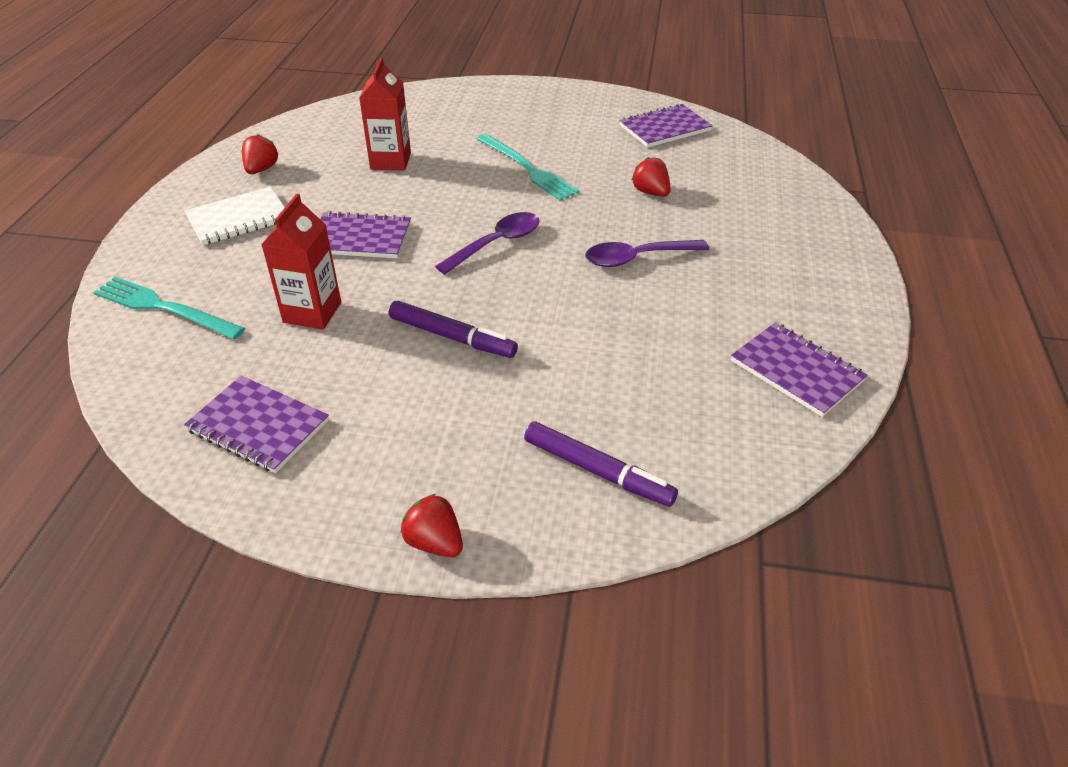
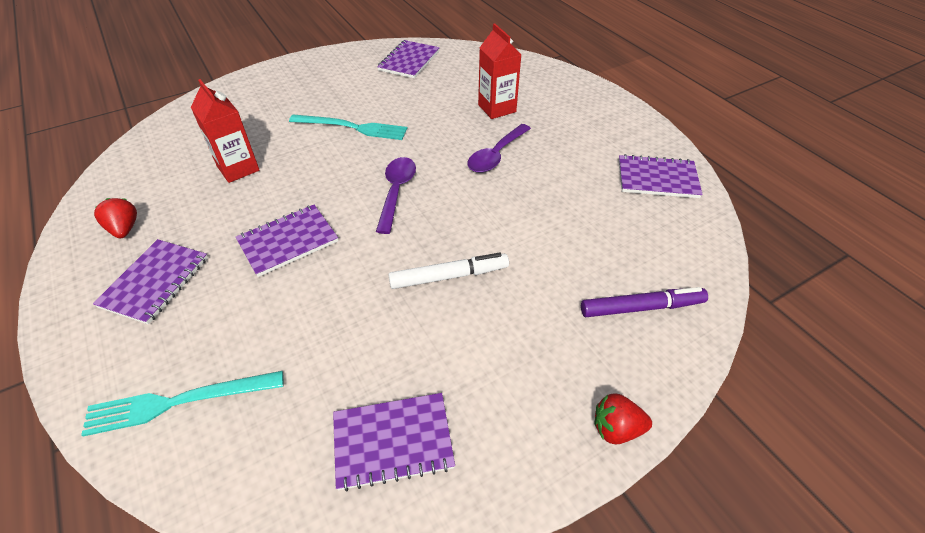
camera: 40 degrees left, 5 degrees up
white notebook [184,187,285,245] -> purple notebook [93,239,208,325]
red carton [261,194,341,329] -> red carton moved to [478,23,522,119]
purple marker [389,301,518,358] -> white marker [389,253,509,289]
red strawberry [631,157,671,197] -> none

